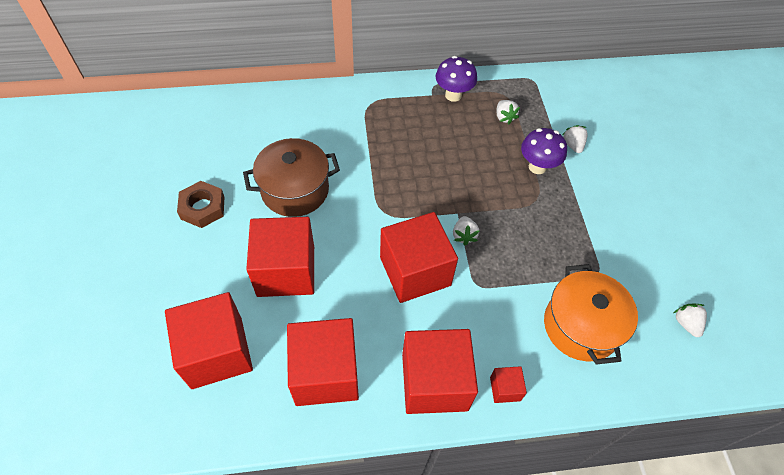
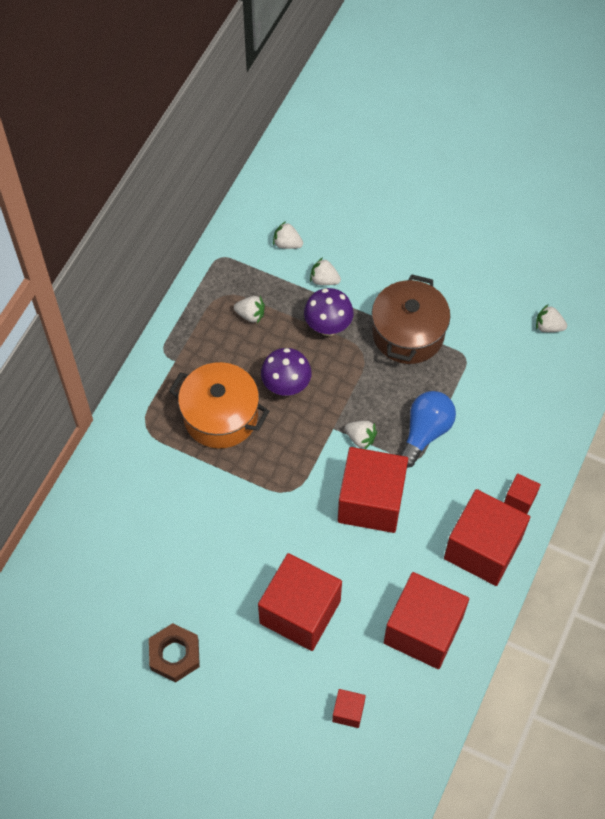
camera: 55 degrees left, 5 degrees up
red cube [165,292,253,389] -> red cube [332,689,366,728], size x0.44
brown pot [243,138,340,217] -> brown pot moved to [372,274,450,364]
purple mushroom [435,56,477,102] -> purple mushroom moved to [261,348,312,396]
orange pot [544,264,638,365] -> orange pot moved to [169,362,269,448]
none -> white strawberry [273,221,303,249]
none -> blue light bulb [400,391,456,468]

